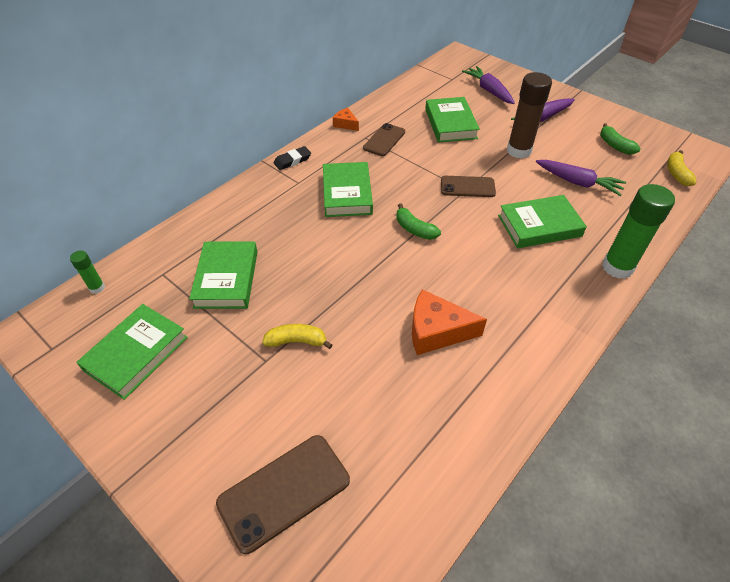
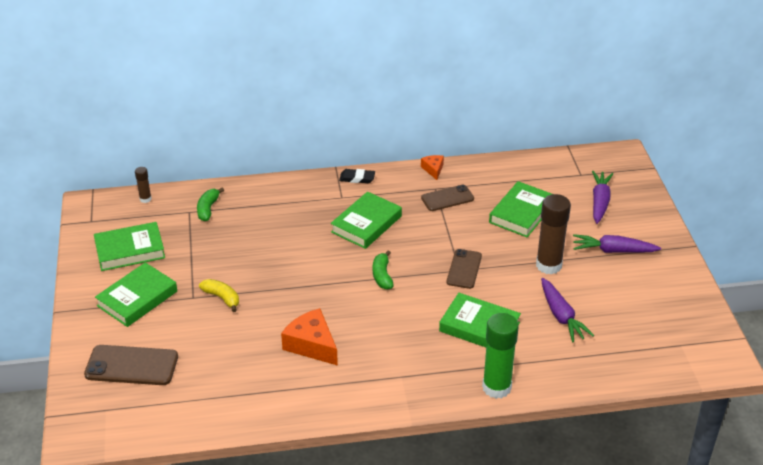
camera: 40 degrees right, 10 degrees down
green glue stick [70,250,105,294] -> brown glue stick [135,167,152,203]
green book [189,242,258,309] -> green book moved to [95,262,177,327]
brown phone [441,176,496,197] -> brown phone turned 60 degrees clockwise [447,249,482,289]
green banana [600,123,641,155] -> green banana moved to [197,188,224,221]
yellow banana [667,150,697,186] -> none

